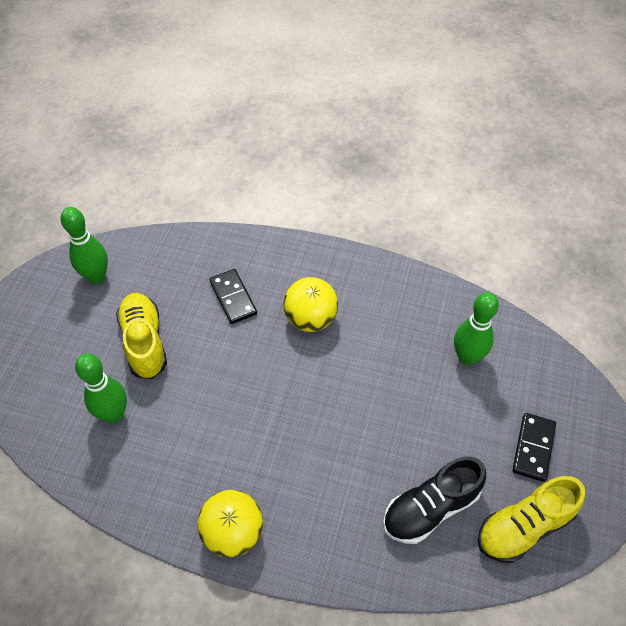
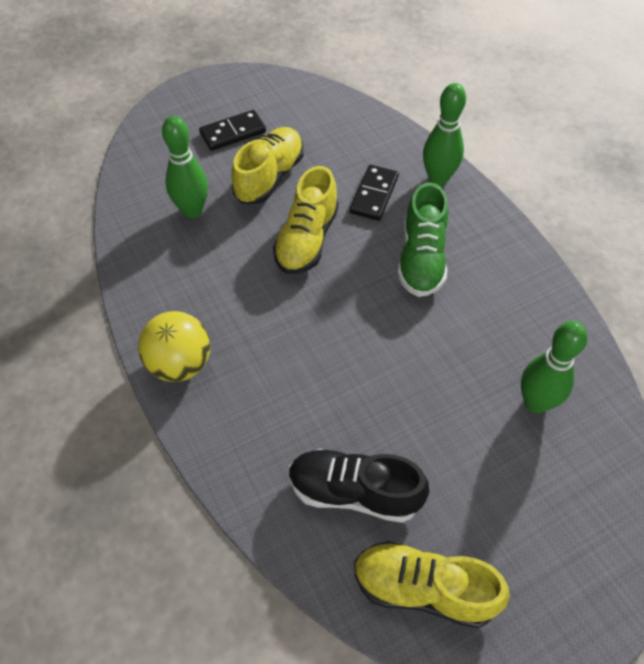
camera: 45 degrees right, 0 degrees up
green bowling pin [61,207,108,284] -> green bowling pin moved to [423,83,466,186]
yellow ball [283,277,338,332] -> green shoe [397,182,449,297]
black domino [512,413,556,482] -> black domino moved to [199,110,266,151]
none -> yellow shoe [273,166,339,274]

